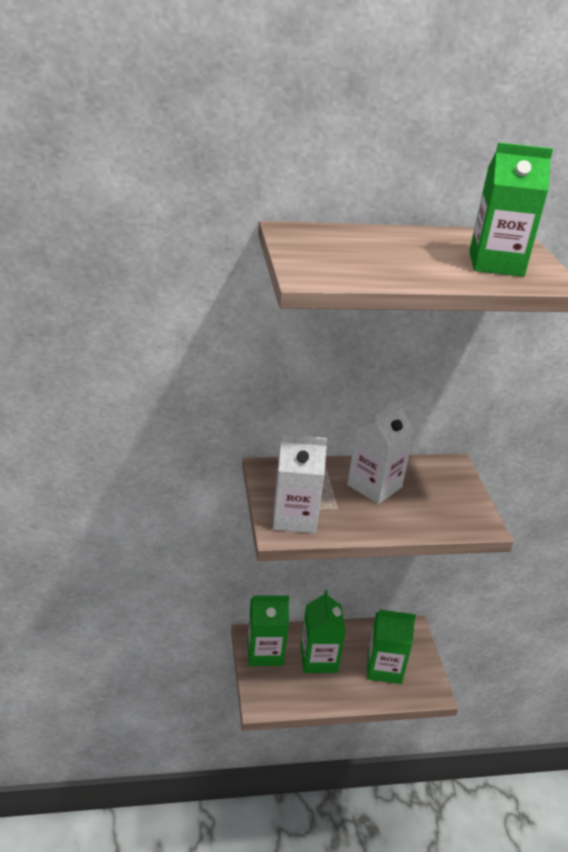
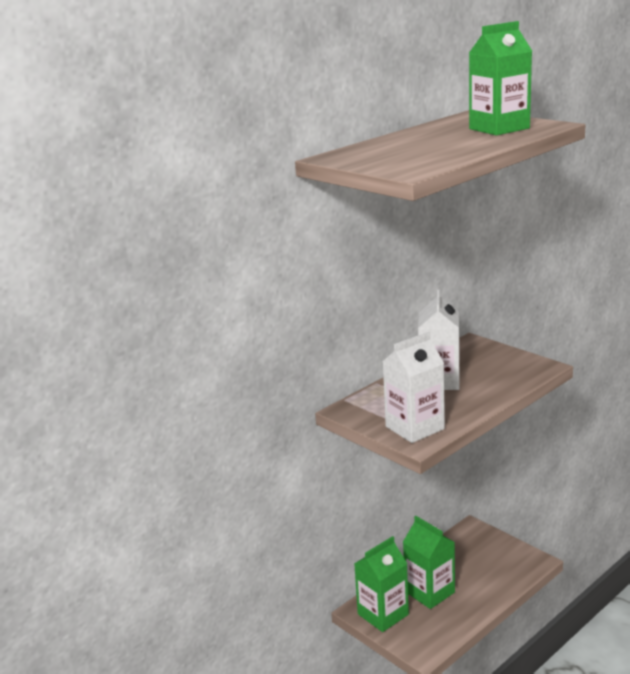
camera: 30 degrees left, 10 degrees down
green carton [367,609,416,684] -> none

